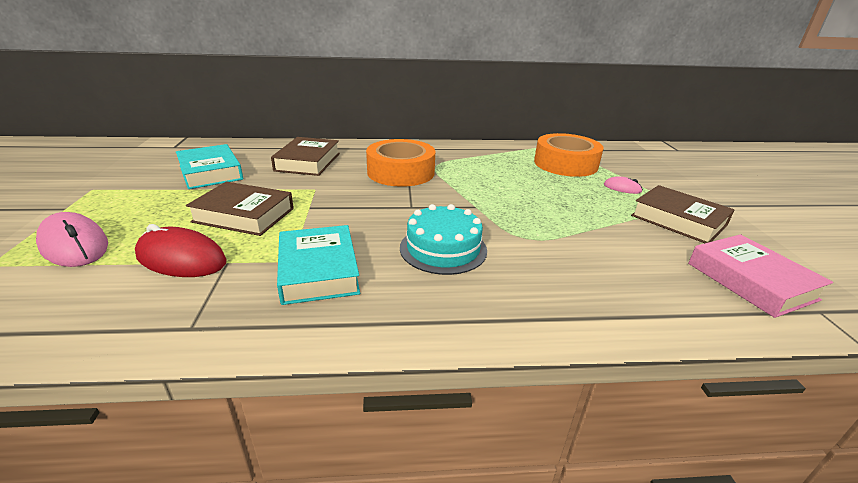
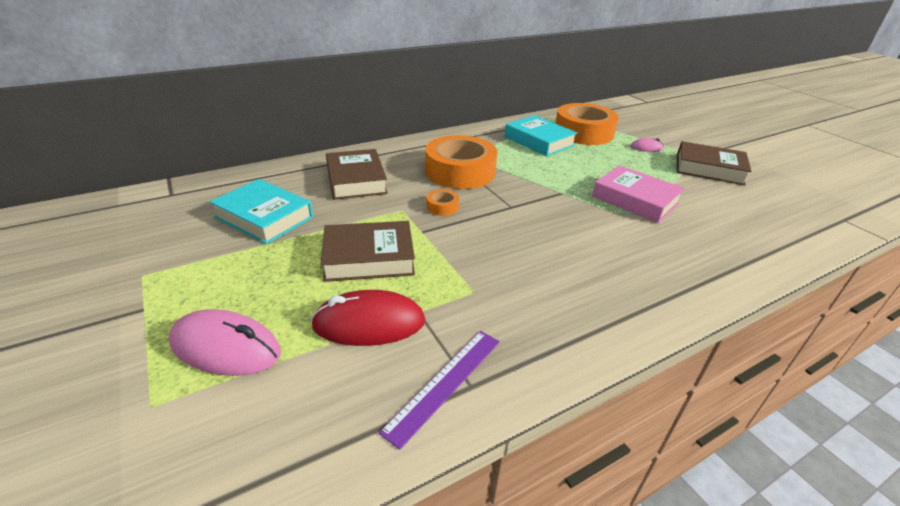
camera: 25 degrees left, 5 degrees up
turquoise book [277,225,360,305] -> turquoise book moved to [505,115,578,156]
turquoise cake [400,204,487,275] -> none
pink book [688,234,833,318] -> pink book moved to [592,165,685,223]
none -> purple ruler [379,331,500,450]
none -> orange tape [427,189,459,216]

